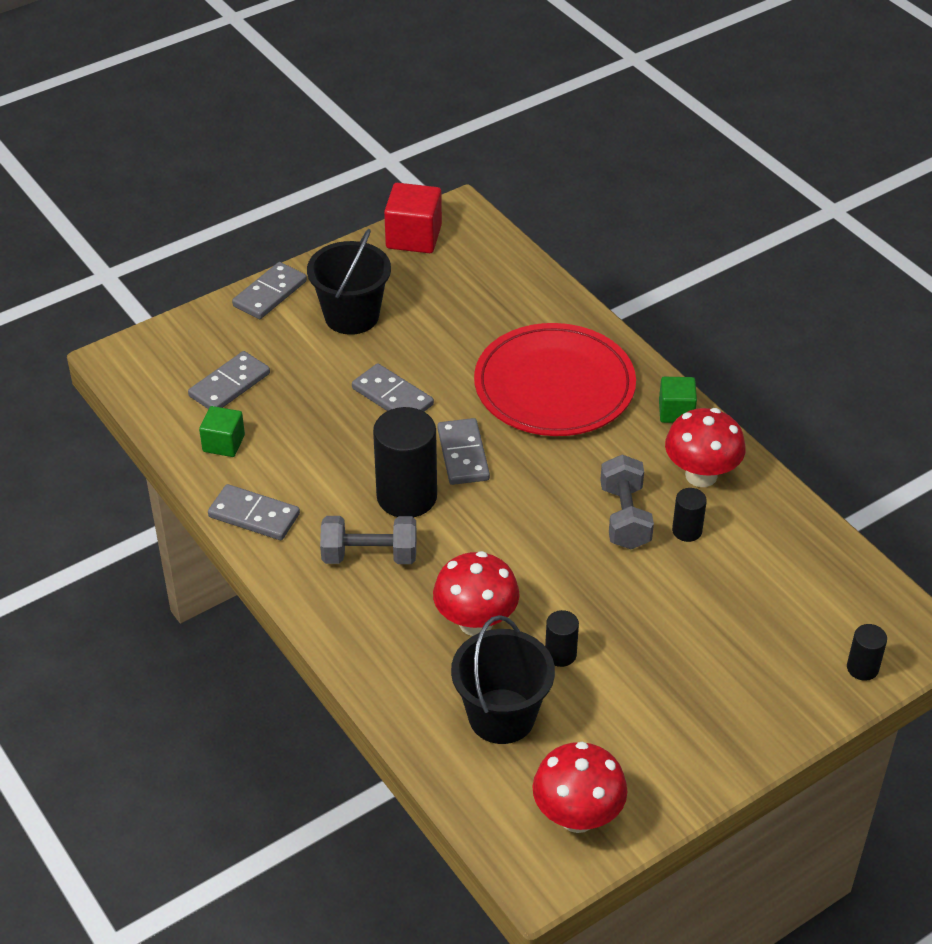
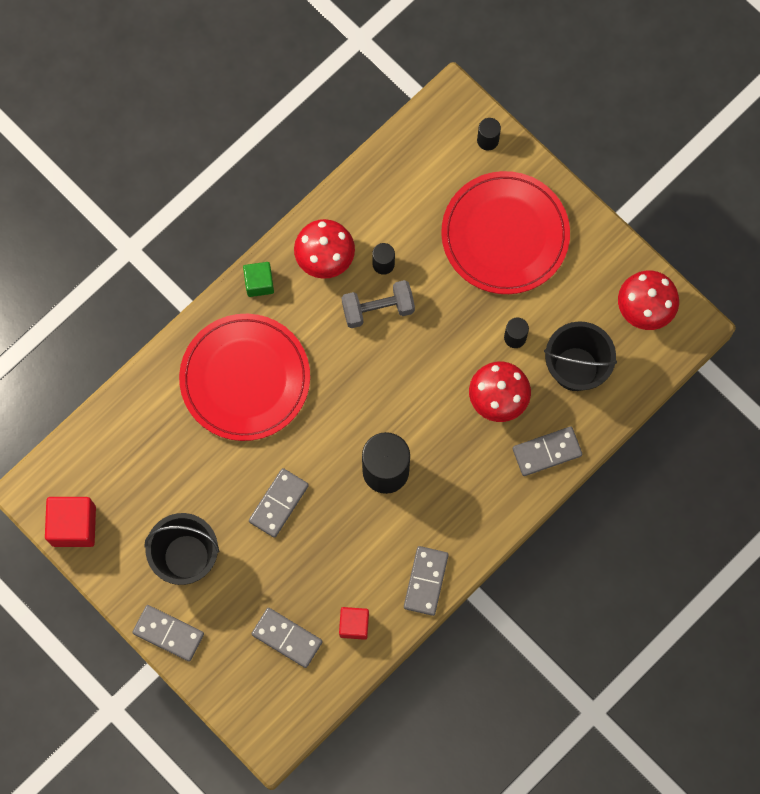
camera: 100 degrees left, 30 degrees up
green cube [199,406,245,457] -> red cube [339,607,369,640]
grey dumbbell [320,516,417,564] -> none
grey domino [437,418,490,485] -> grey domino moved to [513,427,582,476]
none -> red plate [441,171,570,294]

